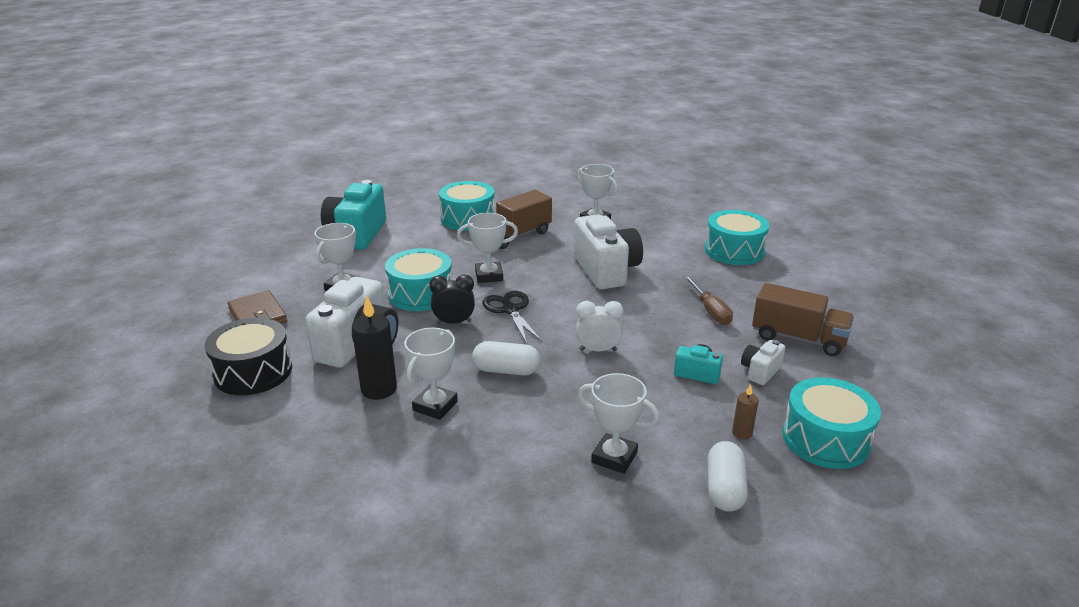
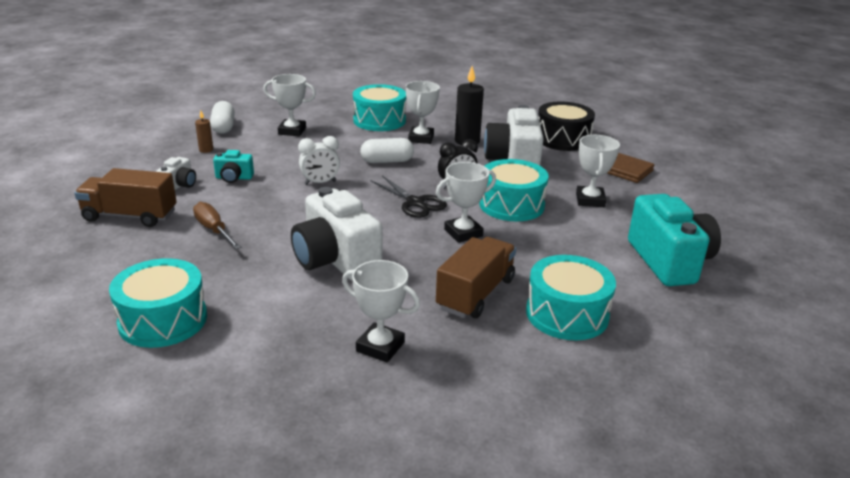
camera: 160 degrees right, 0 degrees up
turquoise drum [783,377,881,469] -> turquoise drum moved to [353,84,406,131]

